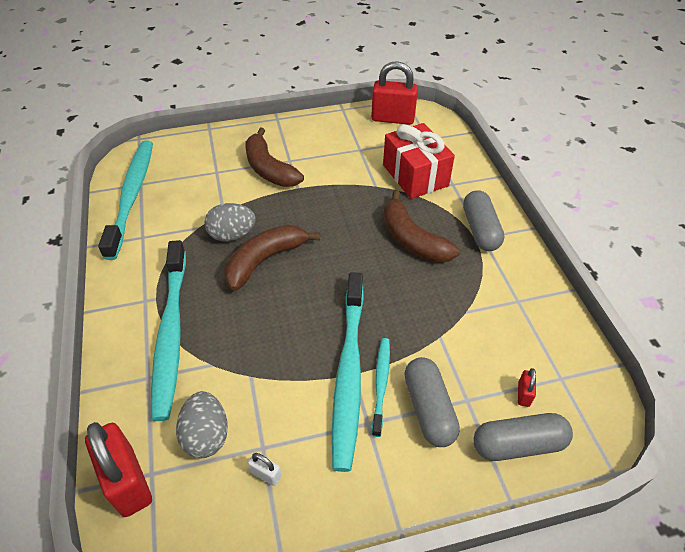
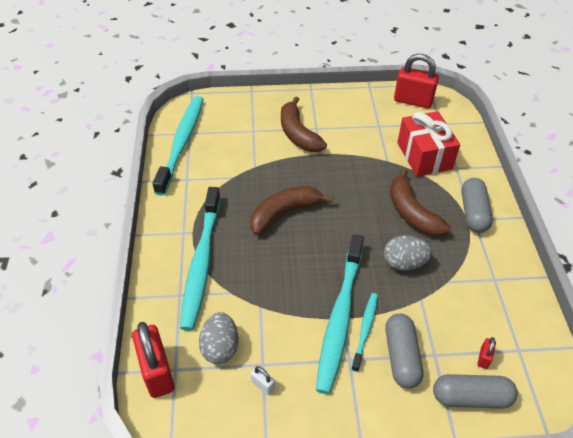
camera: 10 degrees right, 0 degrees up
grey egg [204,203,256,242] -> grey egg moved to [384,235,432,271]

